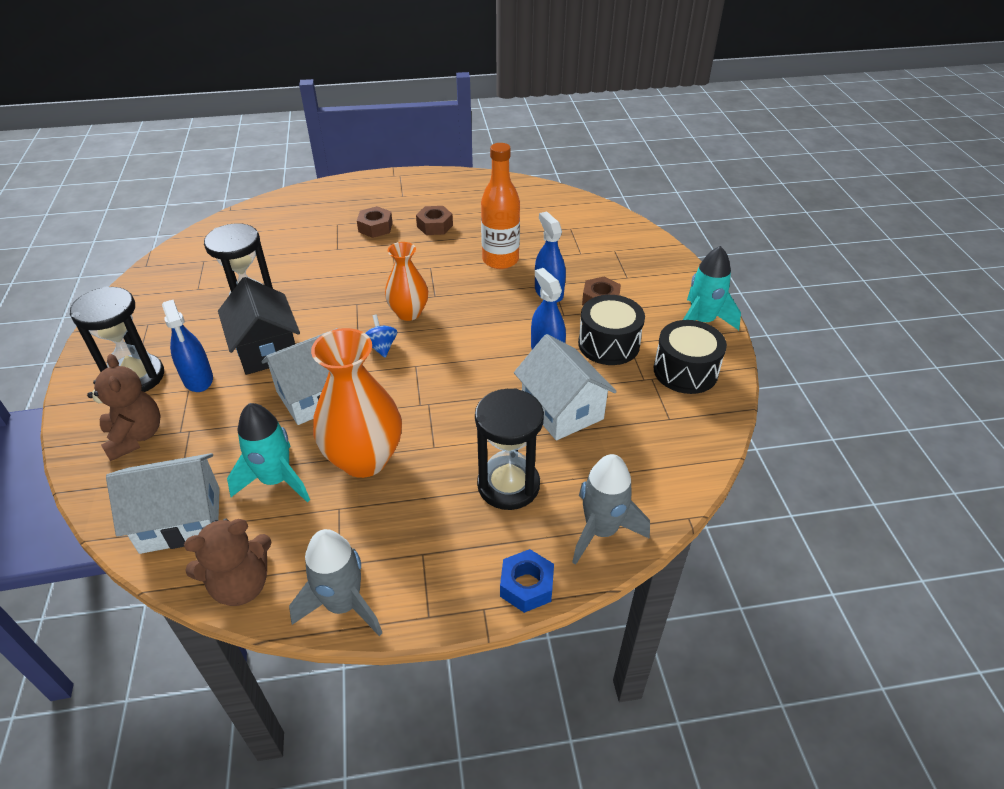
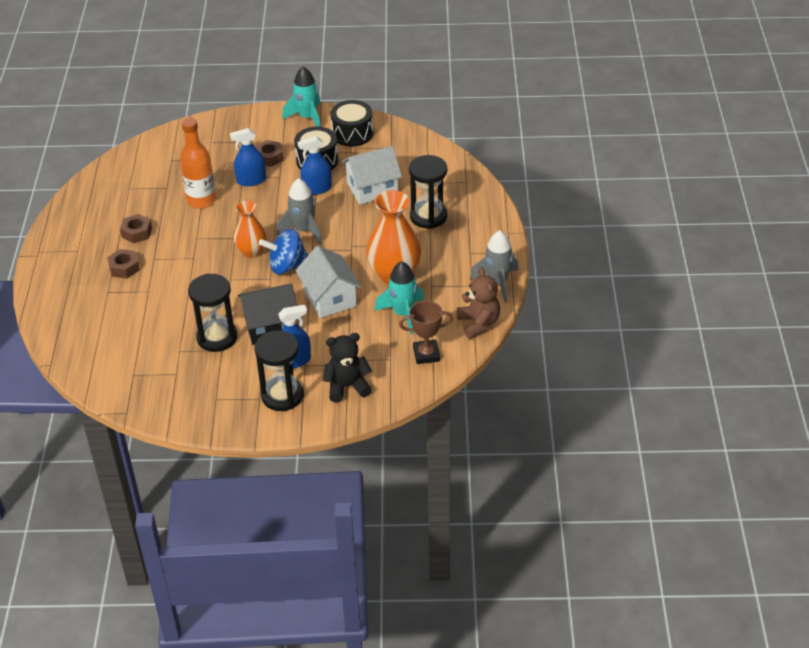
camera: 80 degrees left, 0 degrees up
brown teddy bear [87,354,161,461] -> black teddy bear [323,333,372,403]
white house [106,453,220,554] -> brown trophy [399,301,453,364]
blue spinning top [365,315,397,358] -> blue spinning top [259,229,308,274], size x1.81
blue nut [500,549,554,613] -> none
grey rocket [572,454,650,565] -> grey rocket moved to [276,178,322,245]

